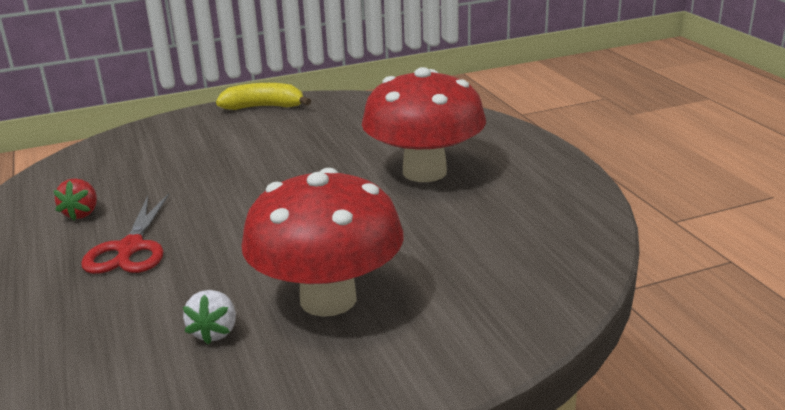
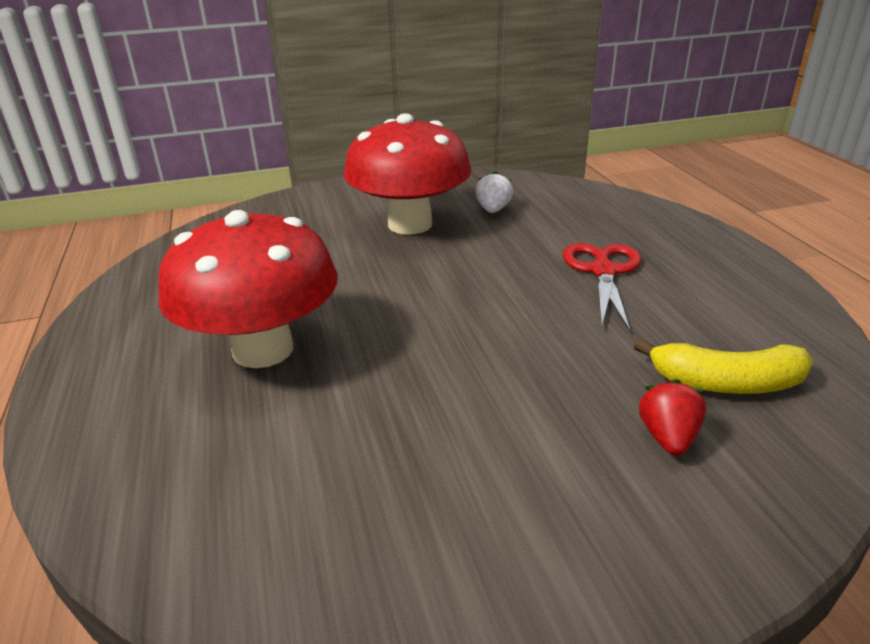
camera: 175 degrees left, 5 degrees up
red strawberry [53,178,97,221] -> red strawberry moved to [639,379,706,456]
yellow banana [216,83,311,110] -> yellow banana moved to [634,338,813,394]

